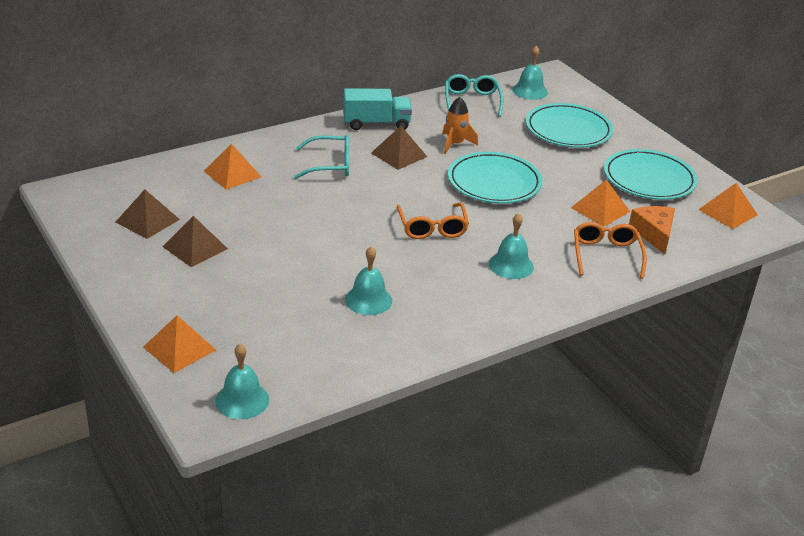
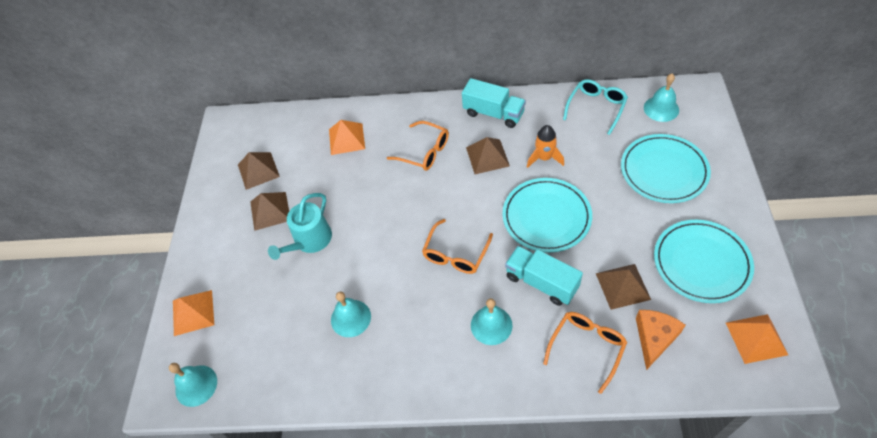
camera: 40 degrees right, 20 degrees up
turquoise glasses [294,135,349,179] -> orange glasses [387,121,449,171]
orange pyramid [571,180,630,227] -> brown pyramid [596,264,651,310]
none -> turquoise watering can [268,193,332,260]
none -> turquoise truck [505,246,583,306]

